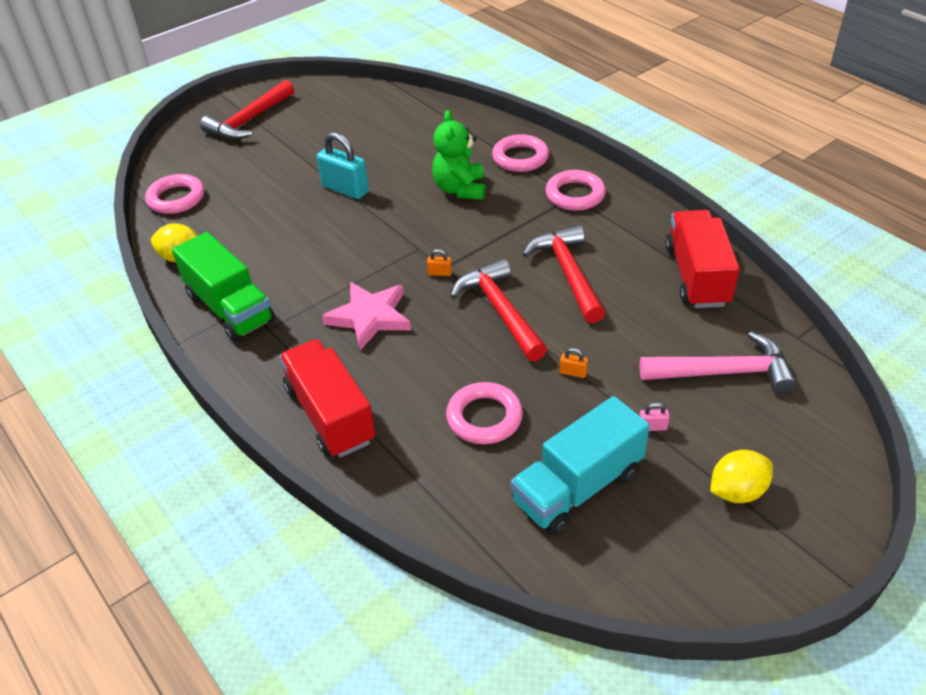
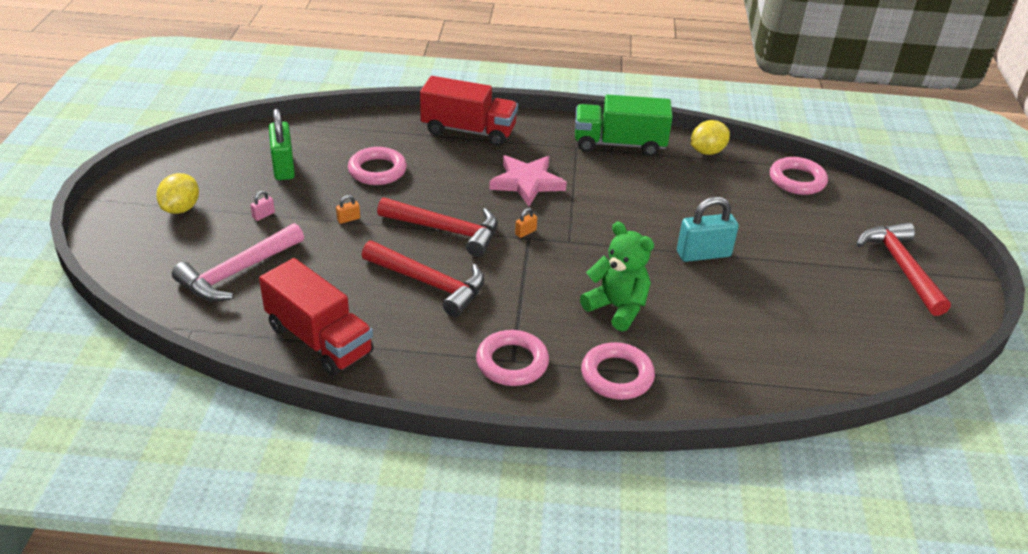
camera: 130 degrees right, 5 degrees down
turquoise truck [511,396,650,536] -> green padlock [269,109,295,180]

